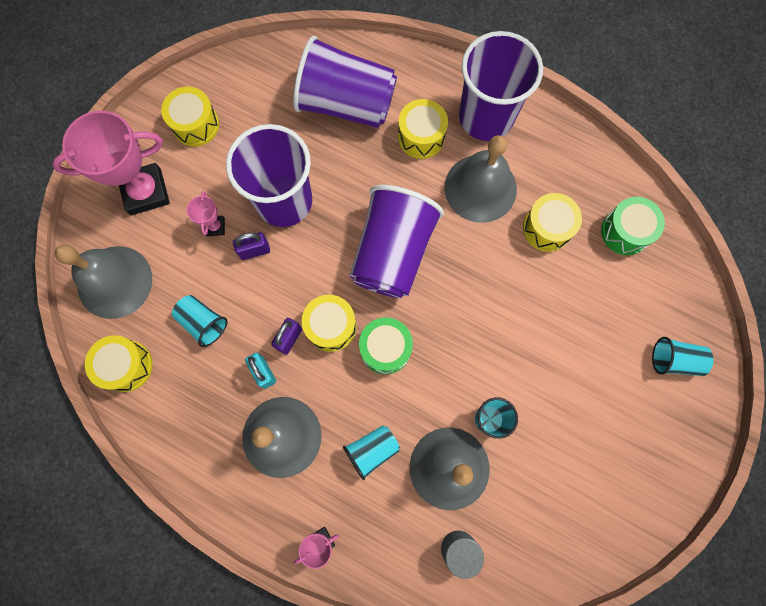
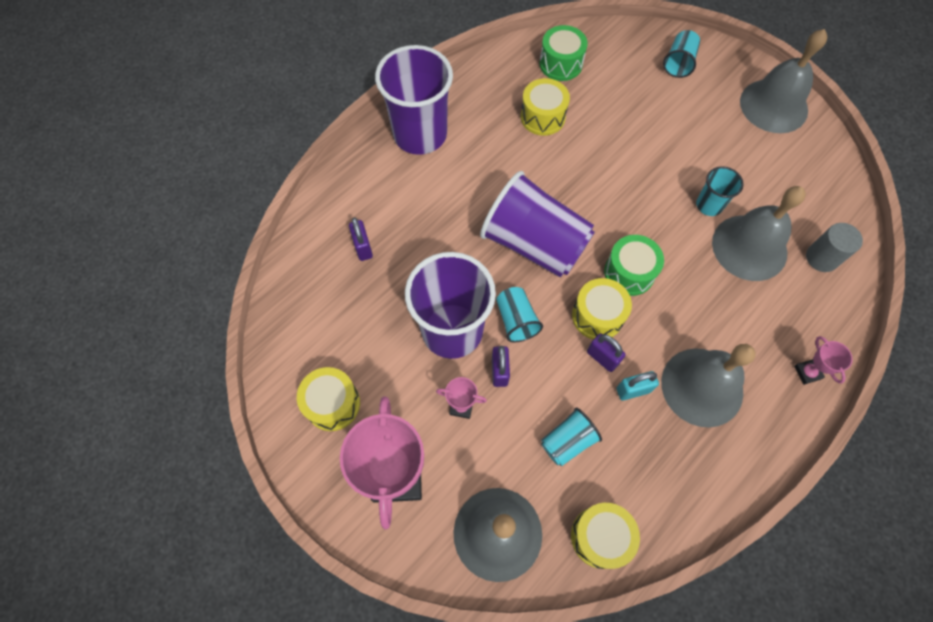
camera: 75 degrees left, 10 degrees down
purple cup [293,36,397,128] -> purple padlock [349,217,373,261]
turquoise cup [343,425,400,480] -> turquoise cup moved to [496,287,543,343]
yellow drum [398,99,448,159] -> none
grey bell [445,135,517,223] -> grey bell moved to [740,29,827,133]

